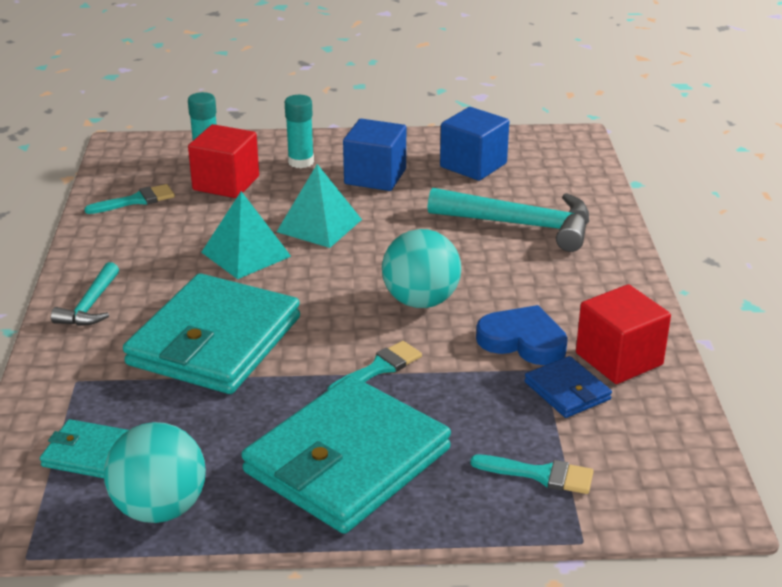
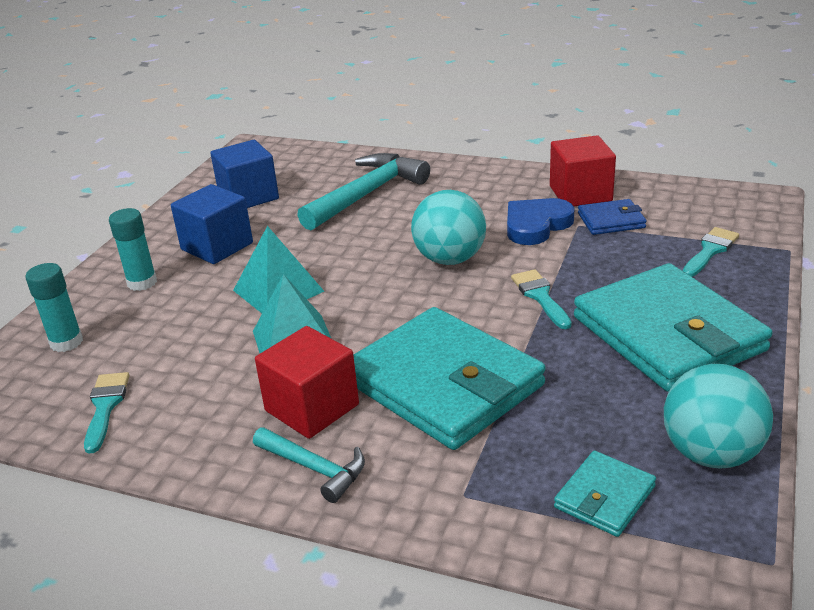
camera: 65 degrees left, 0 degrees up
red cube [188,124,259,198] -> red cube moved to [255,326,359,439]

